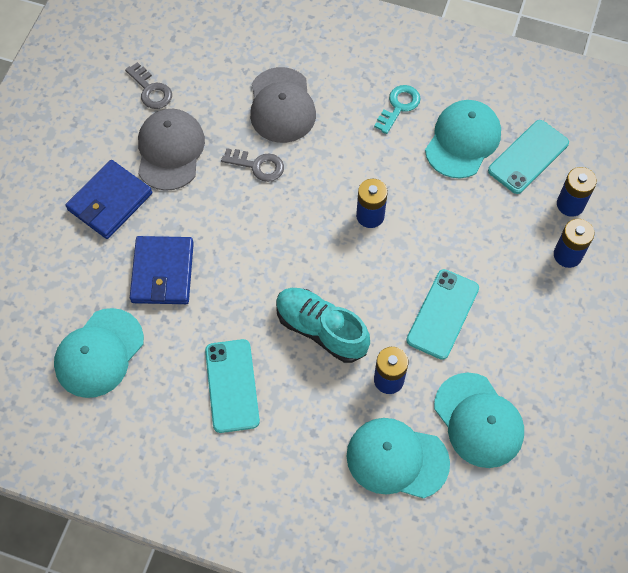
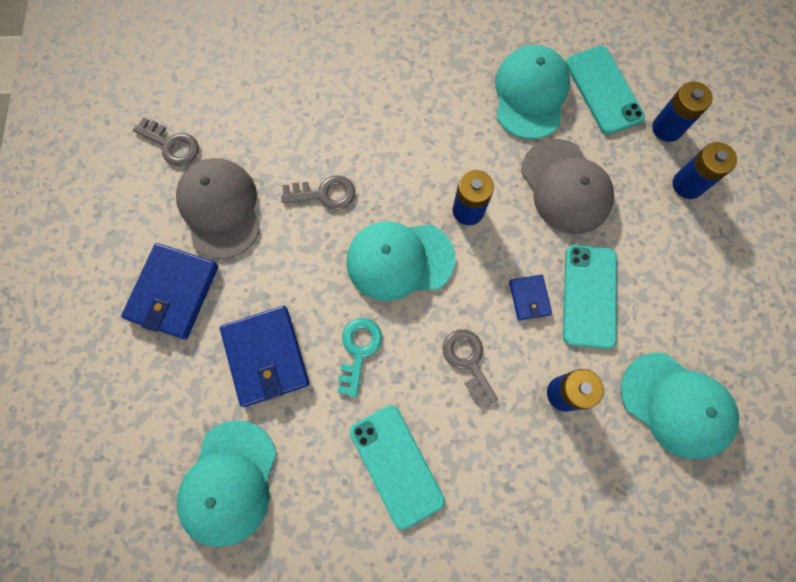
camera: 20 degrees left, 10 degrees up
grey cap [250,67,316,143] -> grey cap moved to [521,139,614,234]
turquoise shoe [276,288,370,363] -> grey key [443,329,498,407]
turquoise cap [347,418,450,498] -> turquoise cap moved to [346,222,455,301]
turquoise key [374,85,420,134] -> turquoise key moved to [337,318,382,398]
turquoise phone [488,120,569,194] -> turquoise phone turned 45 degrees counterclockwise [566,46,645,135]
none -> blue wallet [509,275,552,320]

